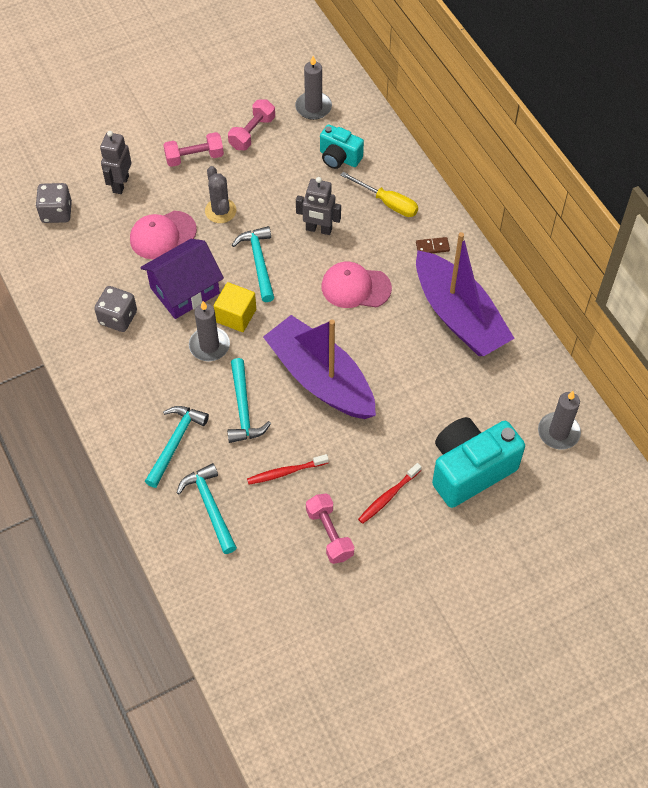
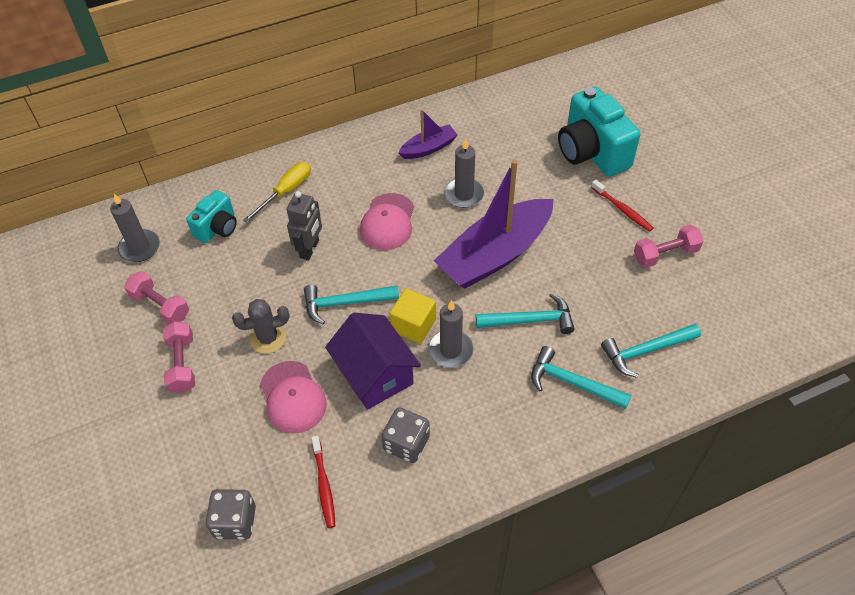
camera: 85 degrees left, 5 degrees down
grey robot [100,131,131,194] -> none
red toothbrush [247,454,329,485] -> red toothbrush moved to [312,436,335,528]
purple boat [416,232,515,356] -> purple boat [398,109,458,159], size x0.49
brown domino [416,237,450,253] -> none
grey candle [538,391,581,449] -> grey candle moved to [444,138,484,208]

